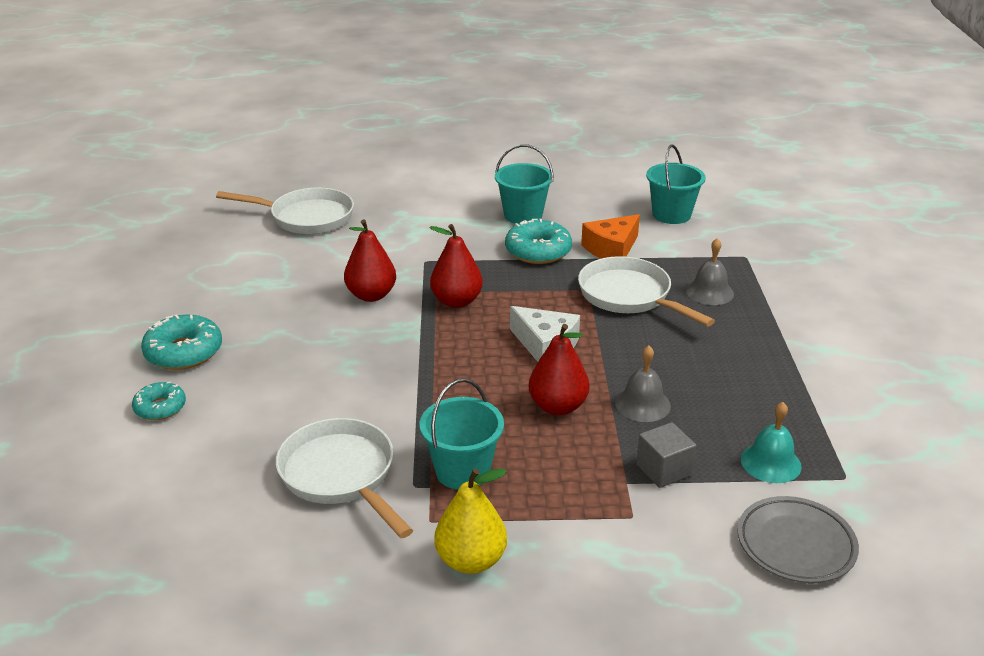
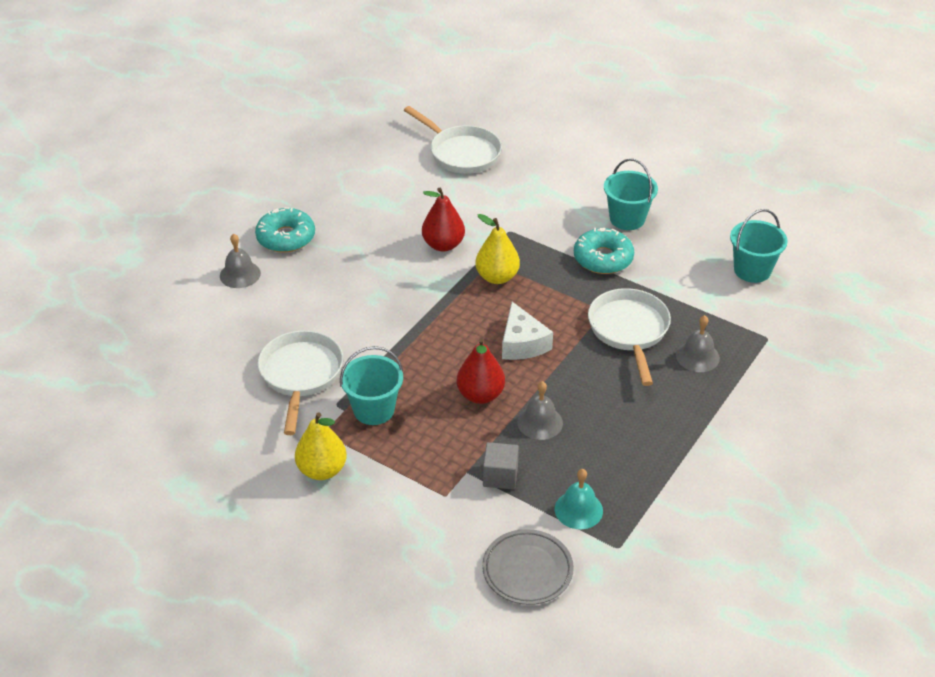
camera: 35 degrees right, 10 degrees up
turquoise donut [132,381,186,420] -> grey bell [220,234,261,288]
red pear [429,224,483,308] -> yellow pear [475,214,520,284]
orange cheese [581,214,640,259] -> none

